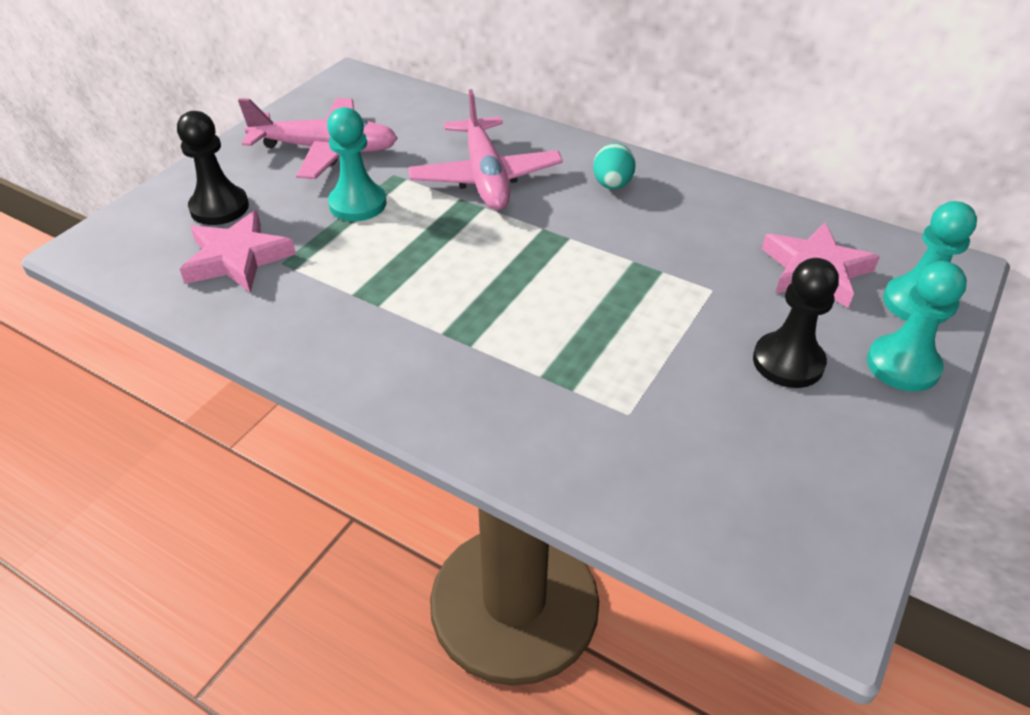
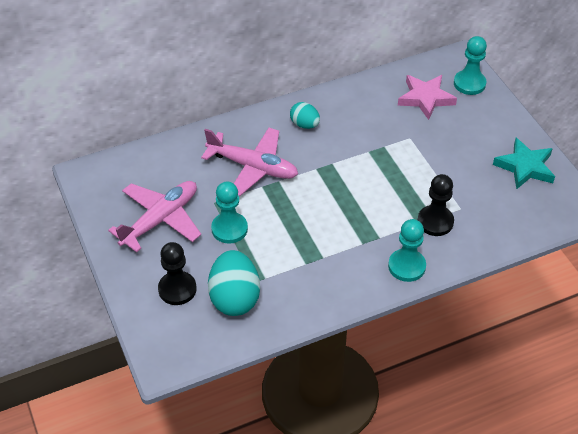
camera: 55 degrees left, 5 degrees up
pink star [180,210,296,292] -> turquoise egg [208,250,260,316]
black pawn [753,258,839,388] -> black pawn moved to [418,174,454,236]
turquoise pawn [867,261,967,392] -> turquoise pawn moved to [388,219,426,282]
none -> turquoise star [493,138,555,190]

